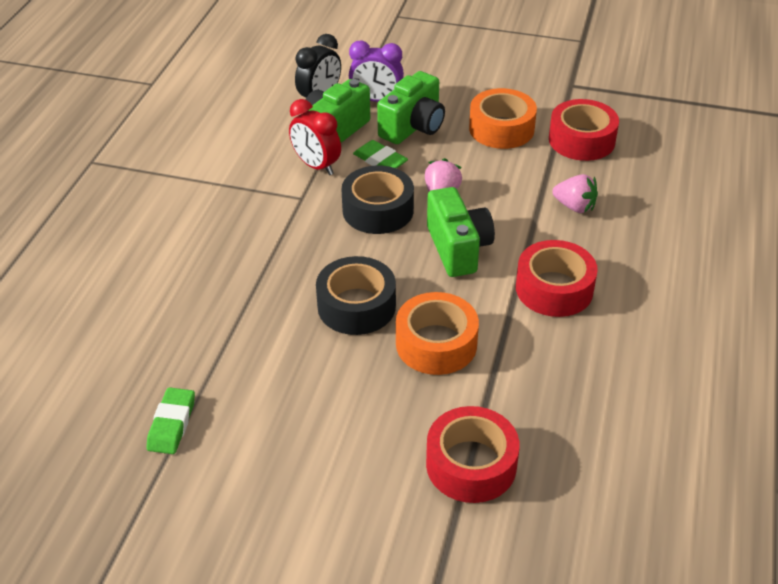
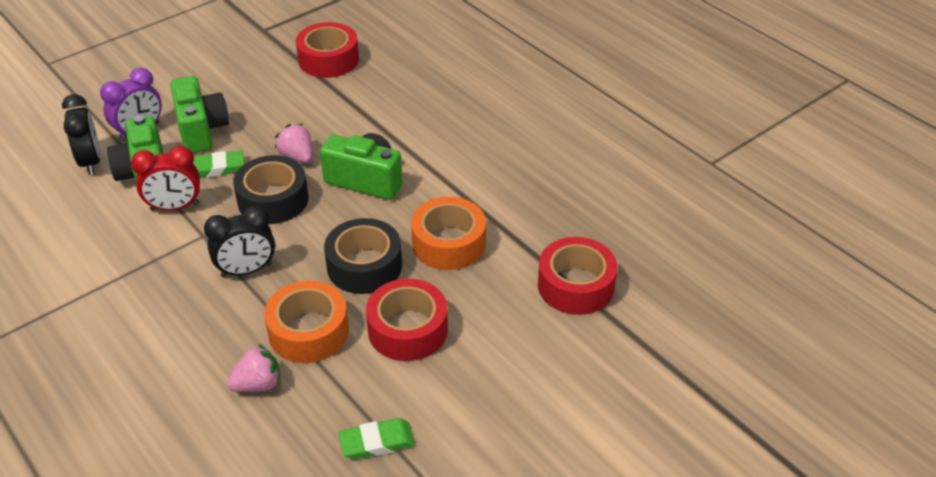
camera: 55 degrees left, 0 degrees up
green eraser [146,387,195,454] -> green eraser turned 60 degrees counterclockwise [338,418,415,460]
orange tape [469,88,537,149] -> orange tape moved to [264,280,349,363]
red tape [516,240,598,317] -> red tape moved to [366,279,448,361]
pink strawberry [552,174,598,213] -> pink strawberry moved to [227,344,281,392]
none -> black clock [204,205,275,278]

